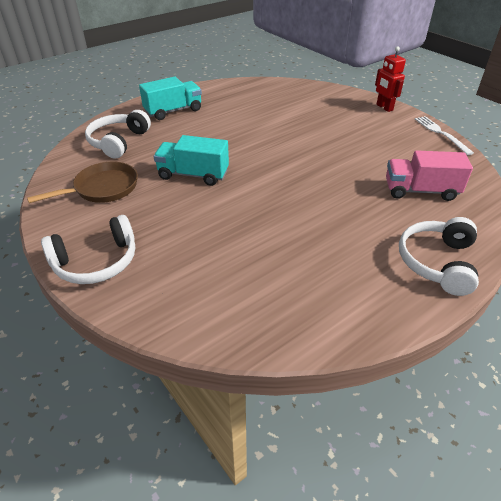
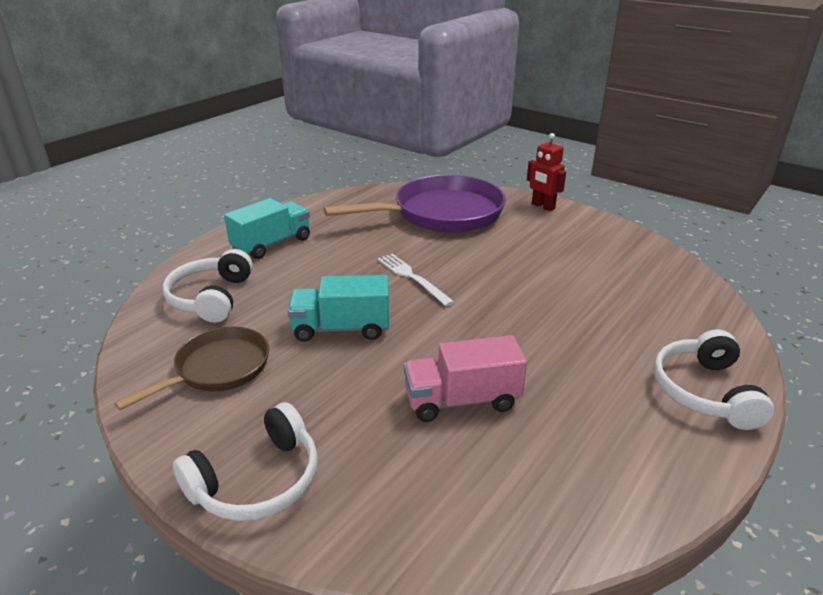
camera: 15 degrees left, 10 degrees down
pink truck [386,150,473,201] -> pink truck moved to [404,335,527,422]
white fork [415,116,474,155] -> white fork moved to [378,254,454,306]
none -> purple pan [323,175,506,233]

